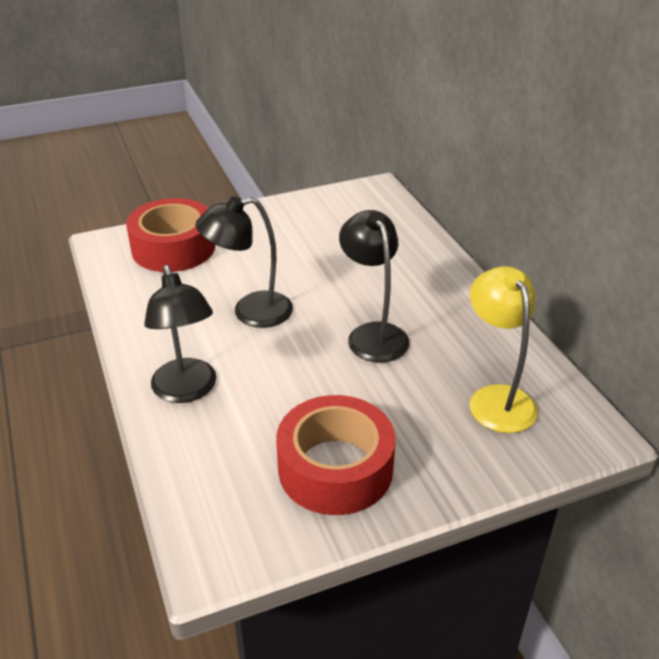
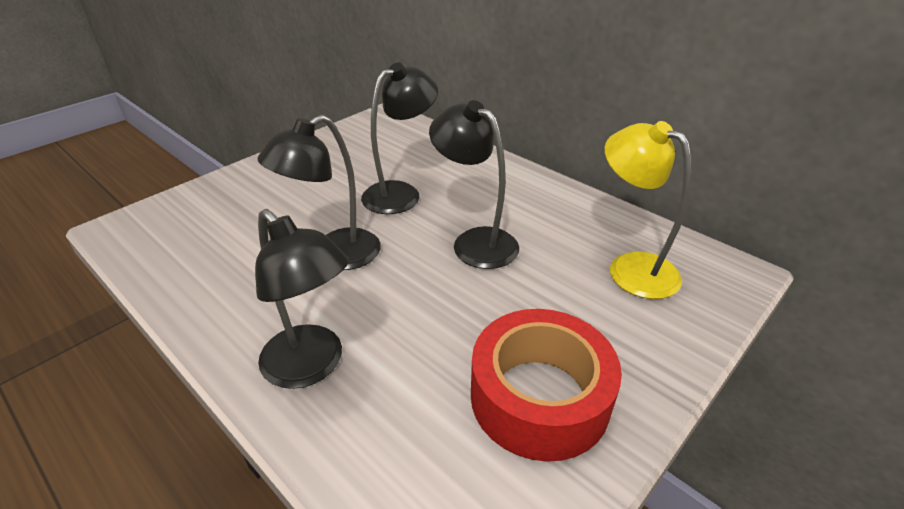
camera: 25 degrees left, 0 degrees up
red tape [126,198,215,272] -> none
none -> black lamp [361,62,438,214]

